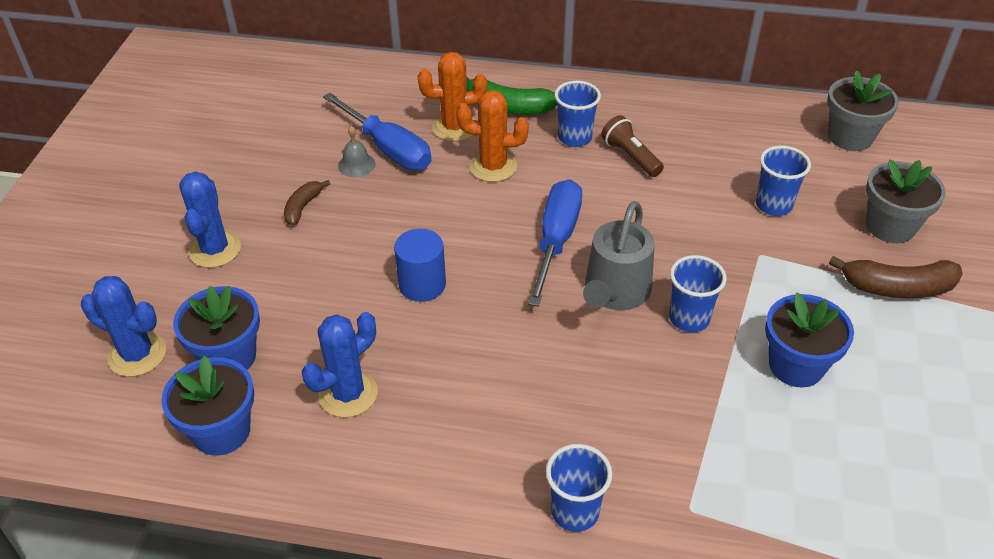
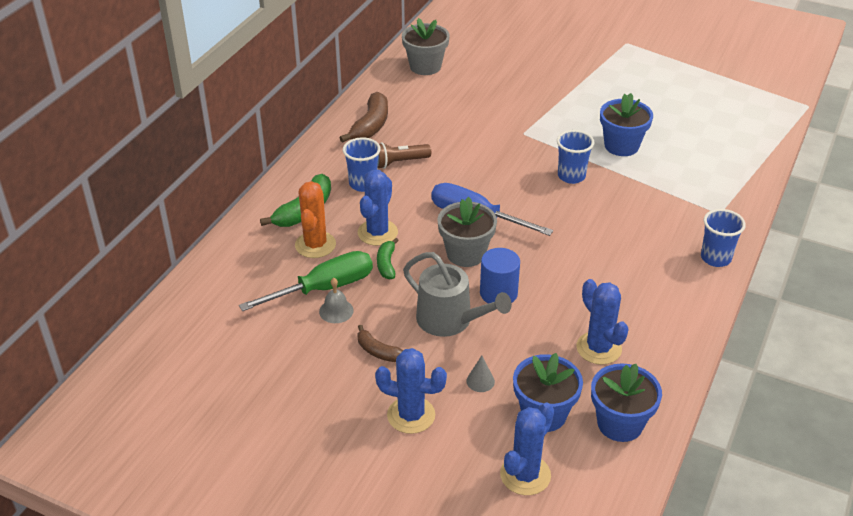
camera: 75 degrees left, 5 degrees down
blue screwdriver [323,93,432,171] -> green screwdriver [239,251,373,311]
orange cactus [456,90,529,182] -> blue cactus [358,170,398,246]
grey watering can [583,201,655,310] -> grey watering can moved to [403,252,512,337]
blue cup [756,146,811,216] -> none
brown banana [829,256,963,298] -> brown banana moved to [340,92,388,143]
grey flower pot [866,159,946,243] -> grey flower pot moved to [437,197,497,267]
none -> green banana [377,238,399,279]
none -> grey cone [466,355,495,392]

